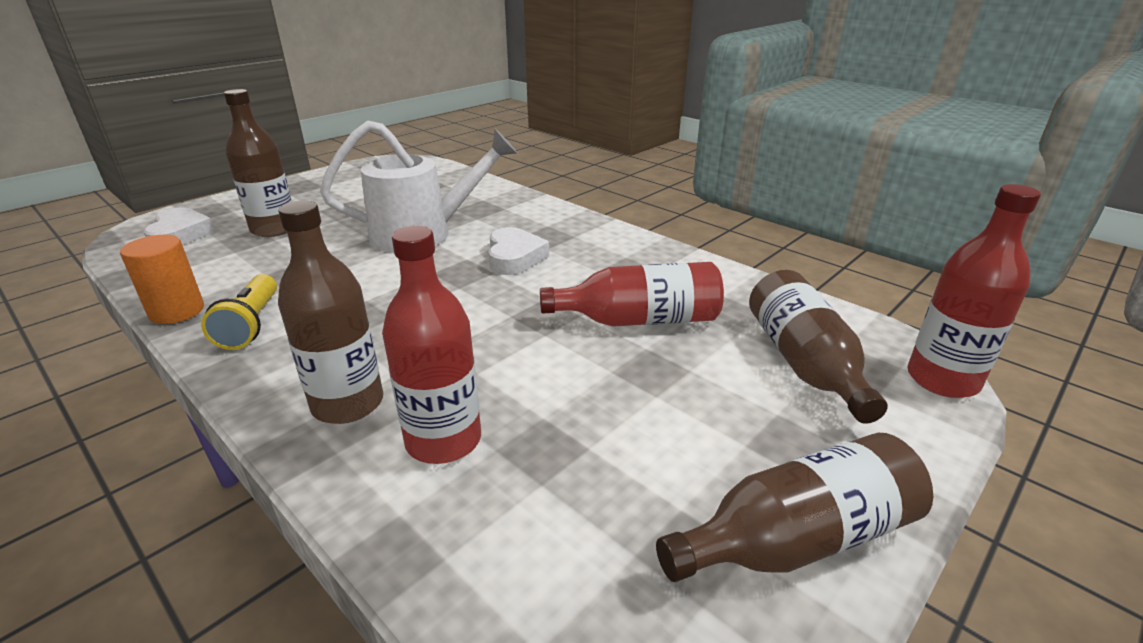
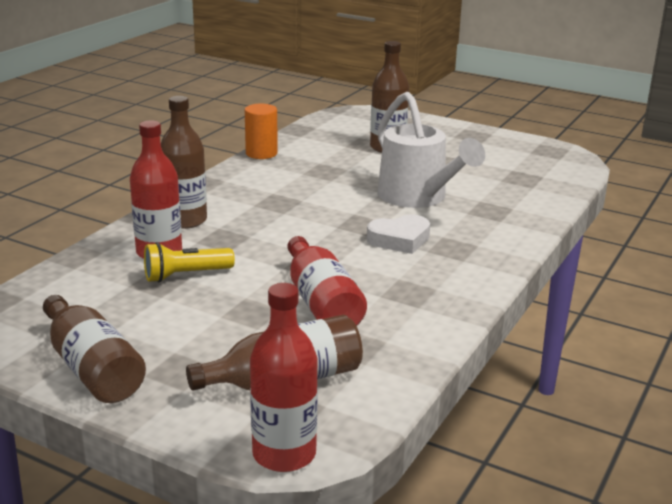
camera: 75 degrees right, 5 degrees down
white heart [144,207,215,245] -> none
yellow flashlight [201,274,277,350] -> yellow flashlight moved to [144,242,235,282]

